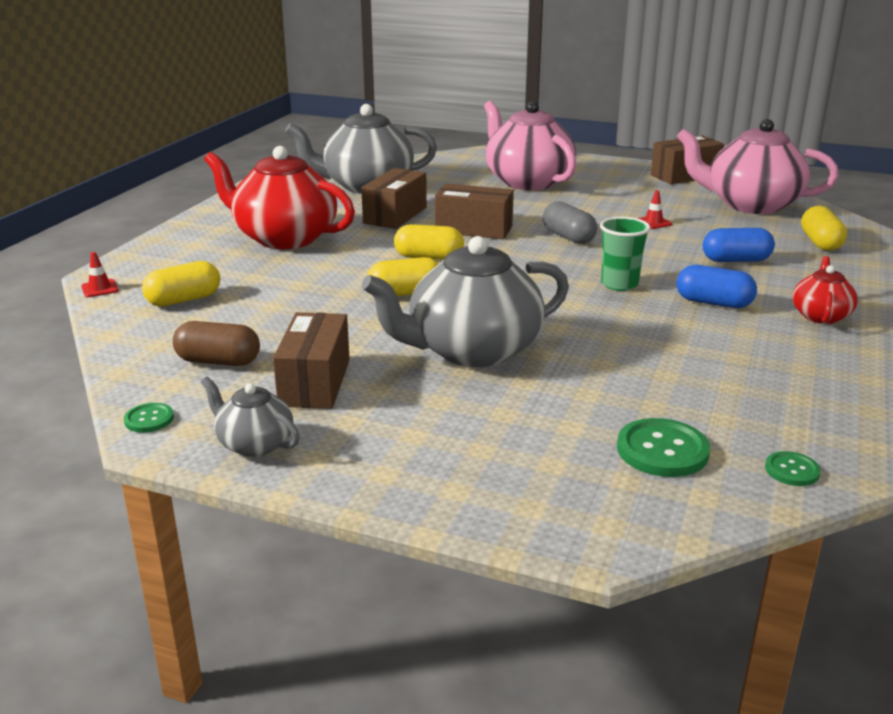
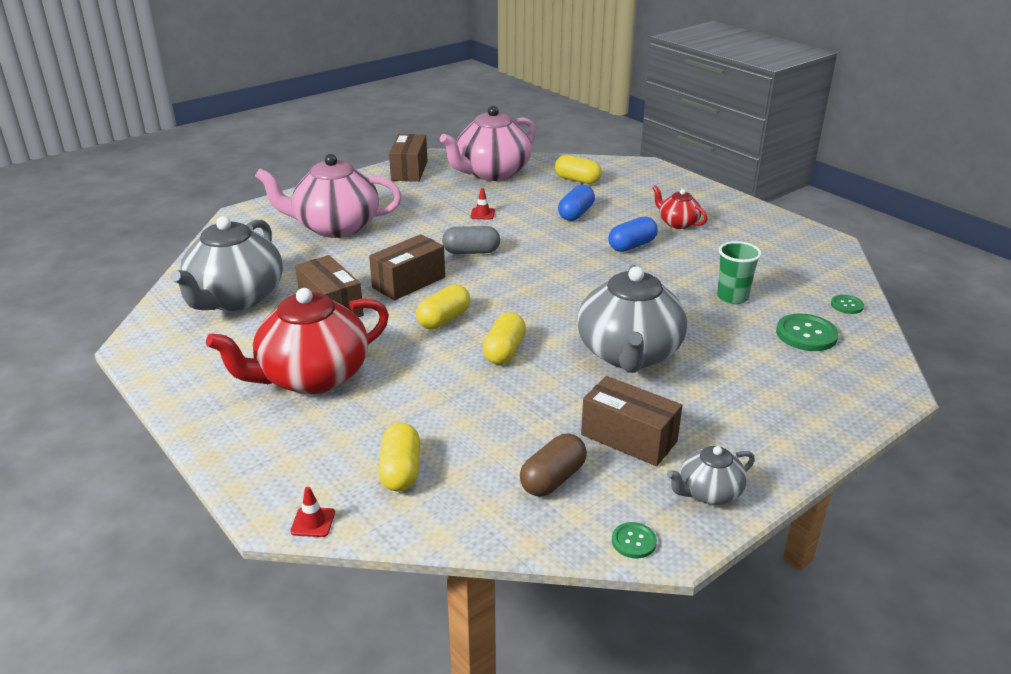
camera: 60 degrees left, 5 degrees up
green cup [600,217,651,291] -> green cup moved to [717,241,762,304]

